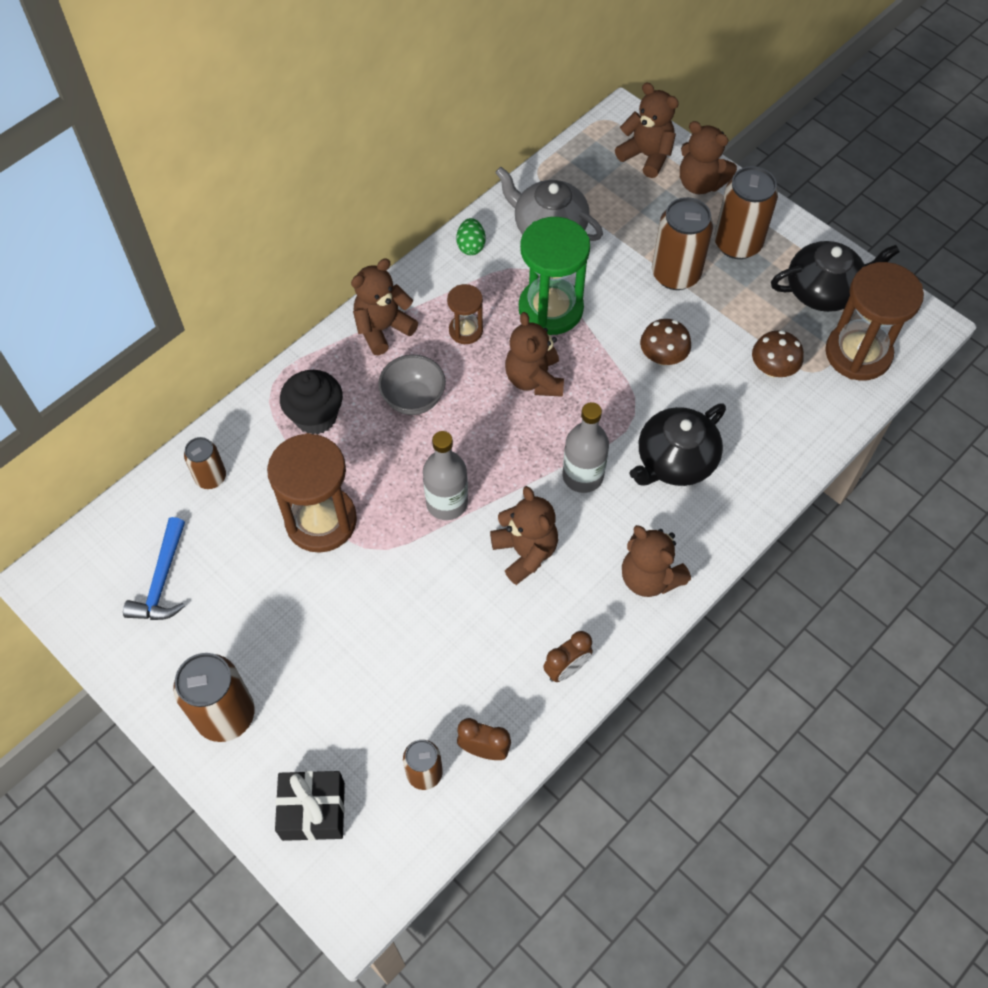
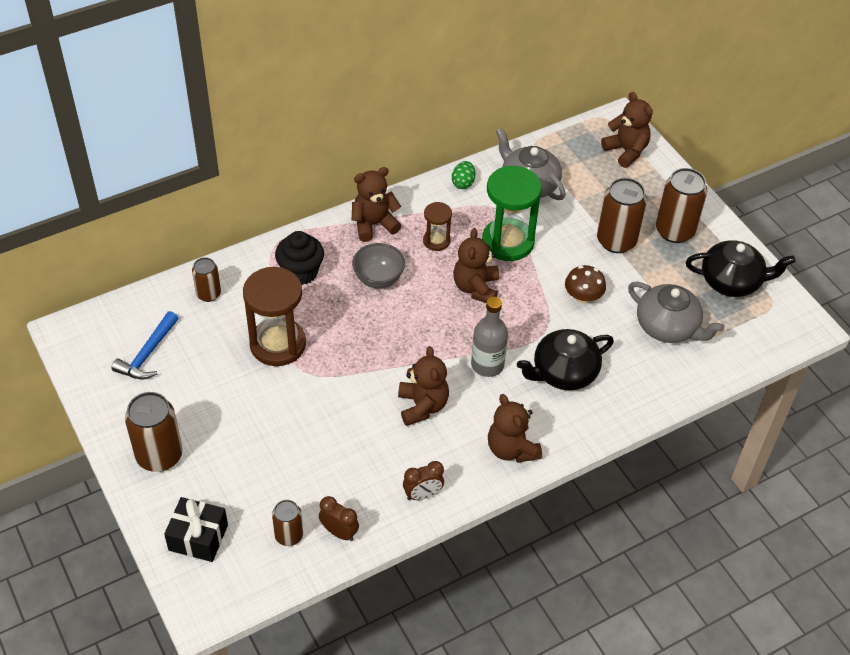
camera: 15 degrees right, 10 degrees down
grey bottle [423,431,468,520] -> none
brown teddy bear [680,121,737,194] -> none
brown mushroom [752,330,804,377] -> grey teapot [628,282,725,343]
brown hourglass [825,262,924,380] -> none

